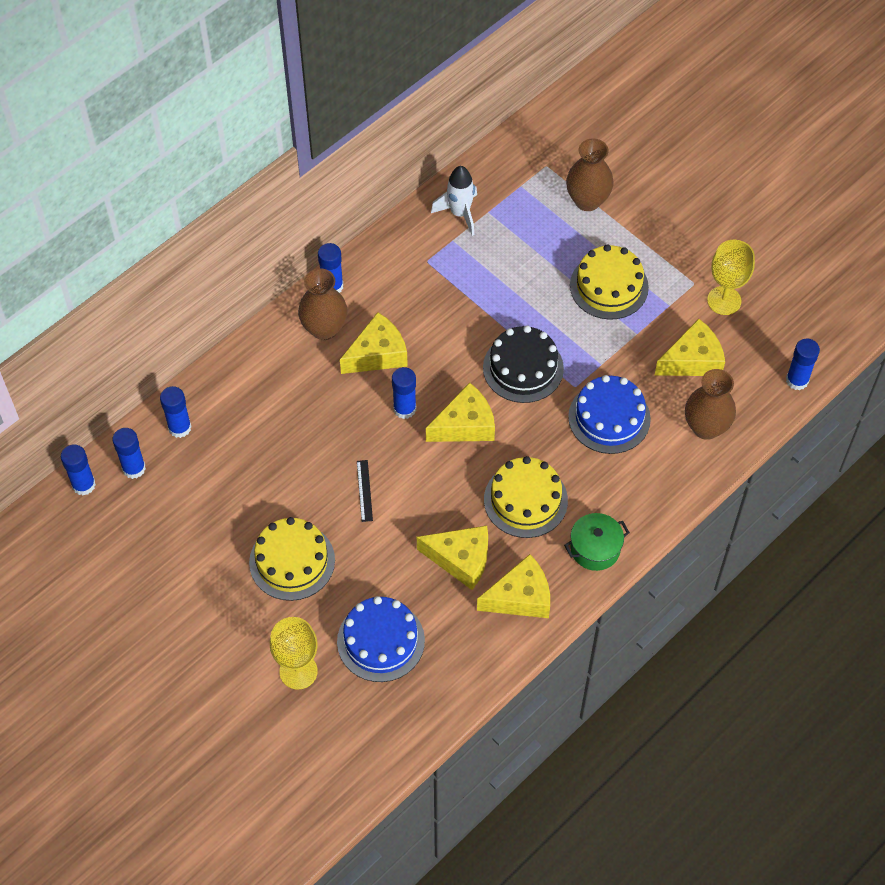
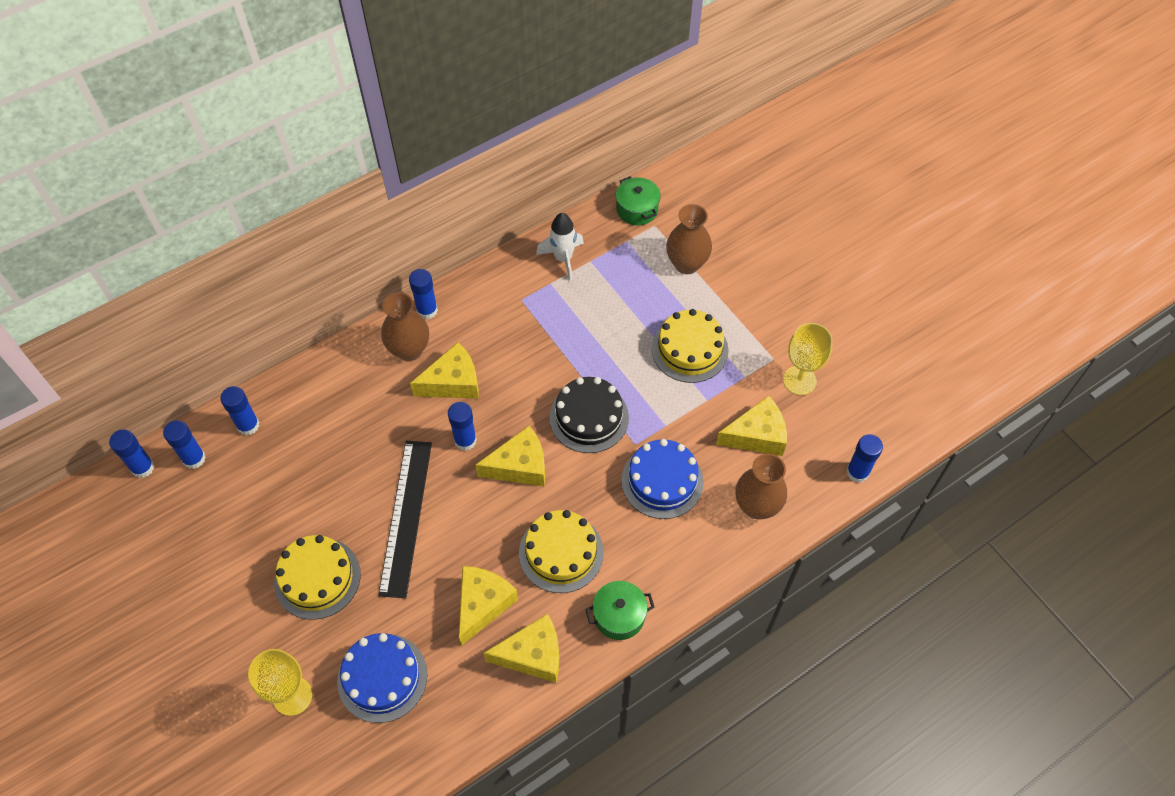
camera: 10 degrees right, 0 degrees up
black ruler [357,460,373,522] -> black ruler [378,441,432,598], size x2.46
yellow cheese [417,525,488,590] -> yellow cheese turned 90 degrees counterclockwise [459,566,518,646]
none -> green pot [616,176,661,225]

